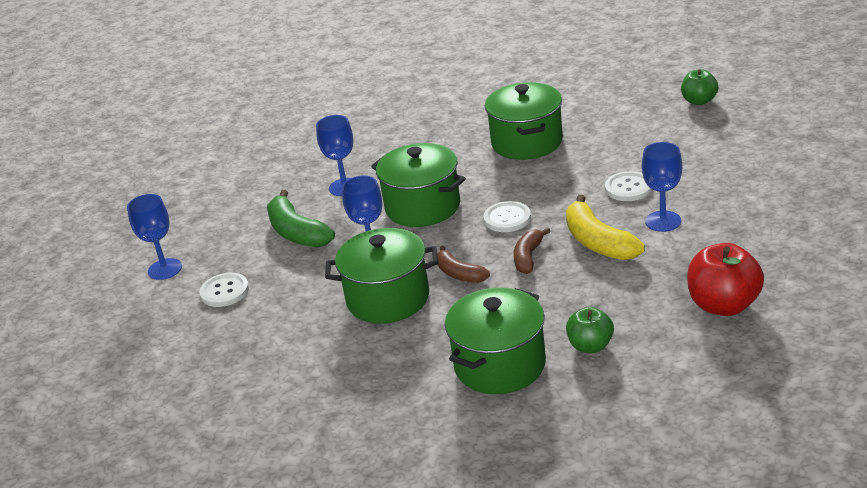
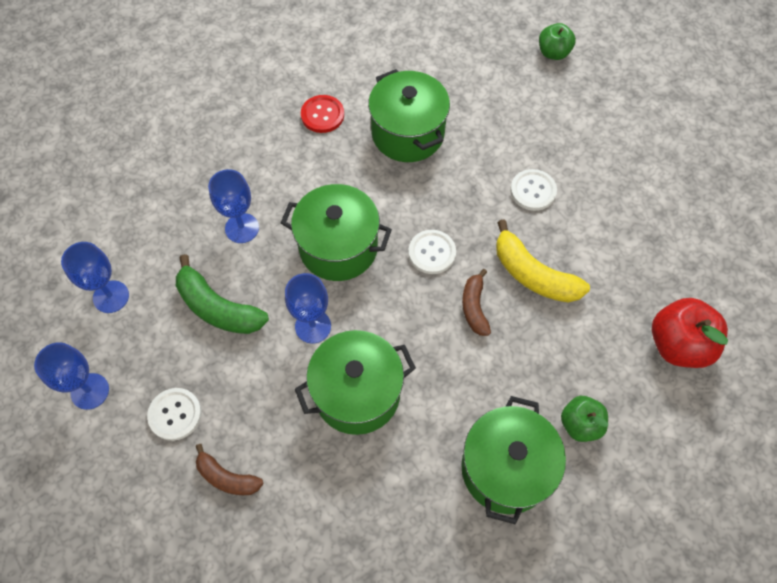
camera: 25 degrees left, 30 degrees up
brown banana [437,246,490,283] -> brown banana moved to [196,444,263,495]
blue goblet [642,142,682,232] -> blue goblet moved to [61,242,129,313]
none -> red button [301,95,344,133]

